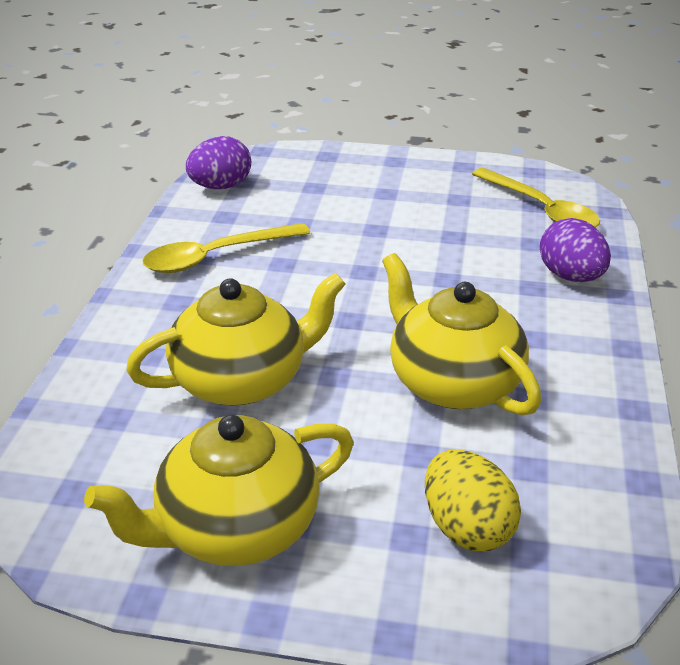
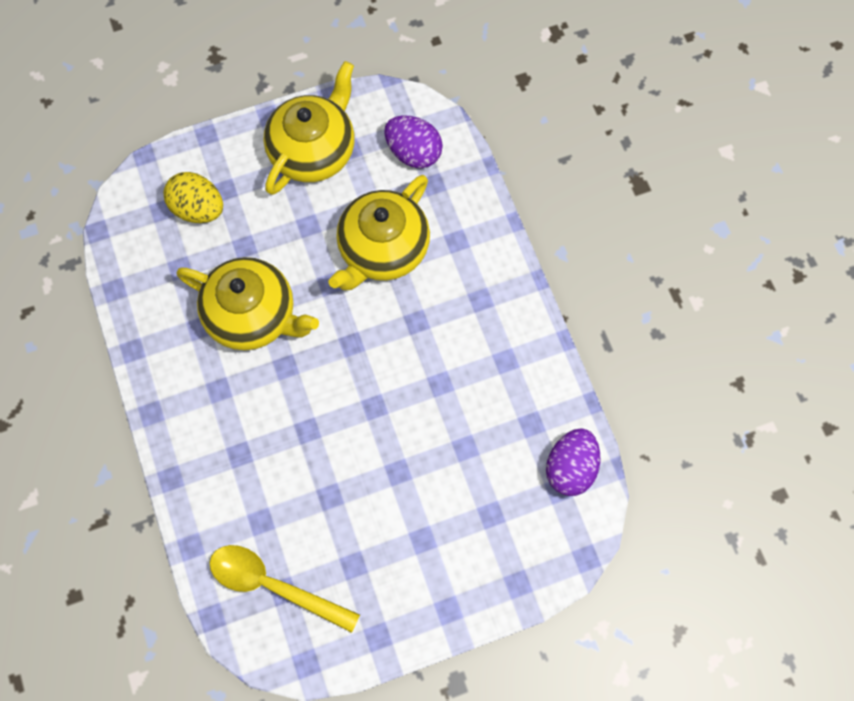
camera: 150 degrees right, 35 degrees up
yellow spoon [143,223,310,273] -> none
purple egg [540,218,611,282] -> purple egg moved to [384,115,443,168]

